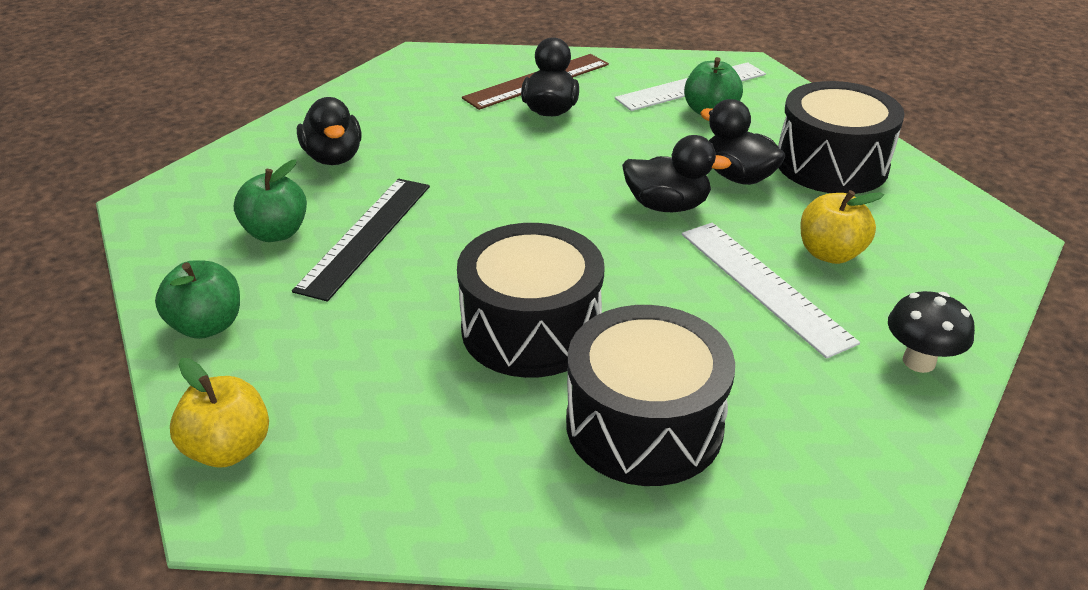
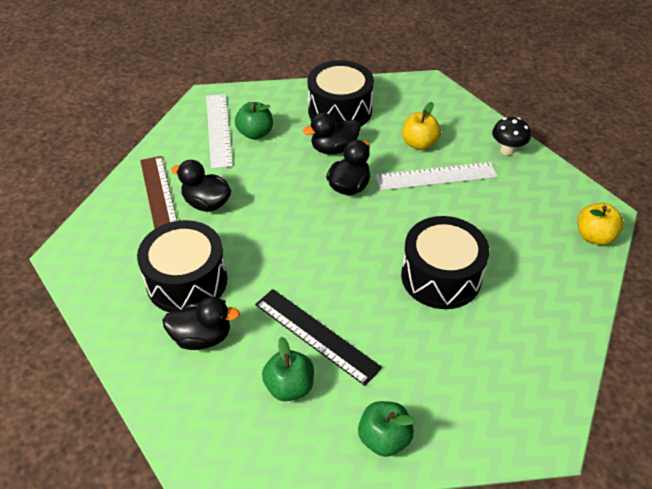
camera: 70 degrees left, 10 degrees up
yellow apple [170,358,269,467] -> yellow apple moved to [577,203,624,245]
black drum [566,305,735,486] -> black drum moved to [137,220,227,312]

